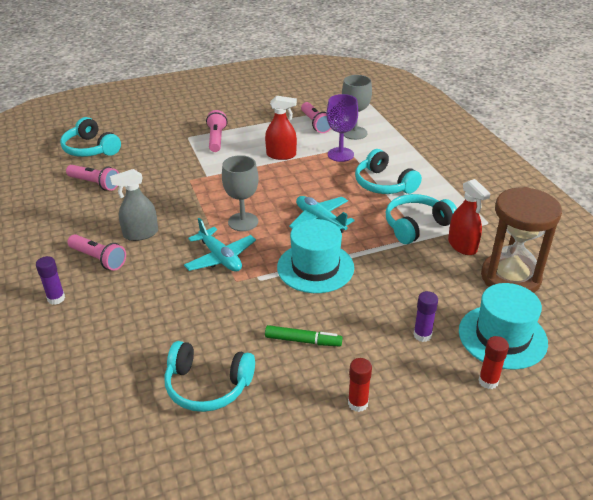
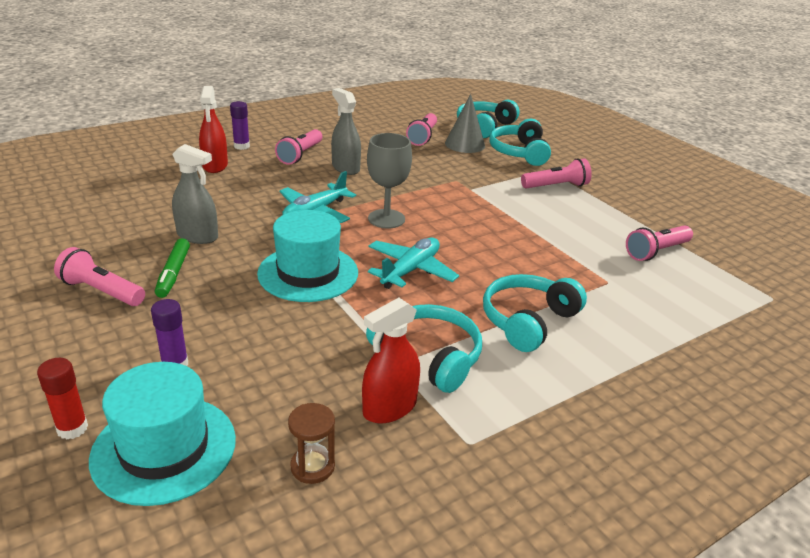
camera: 75 degrees right, 5 degrees down
turquoise headphones [165,341,255,412] -> turquoise headphones moved to [489,119,551,166]
red spray bottle [265,96,297,160] -> red spray bottle moved to [199,86,228,173]
purple goblet [327,94,358,162] -> none
grey goblet [342,75,372,140] -> none
red glue stick [348,358,372,412] -> none
brown hourglass [481,187,562,293] -> brown hourglass [288,403,335,484], size x0.42
none -> pink flashlight [54,247,145,306]
none -> grey spray bottle [172,144,218,244]
none -> grey cone [445,94,485,153]

